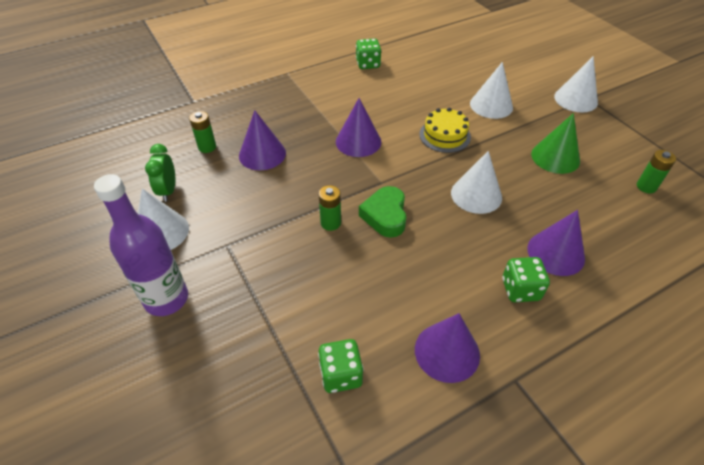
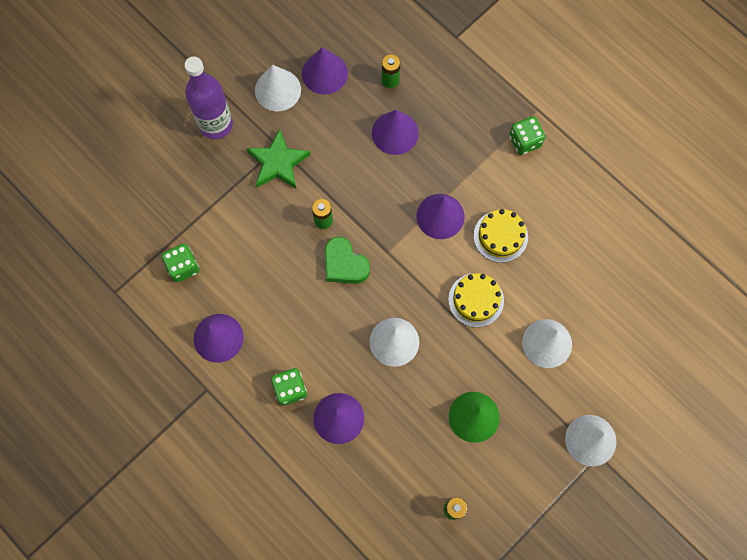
camera: 75 degrees right, 25 degrees up
green clock [145,144,175,202] -> purple cone [302,47,348,95]
green dice [356,38,381,69] -> green dice moved to [509,116,545,155]
green heart [359,186,406,238] -> green heart turned 120 degrees counterclockwise [325,237,370,284]
none -> green star [246,129,311,189]
none -> yellow cake [473,209,528,263]

